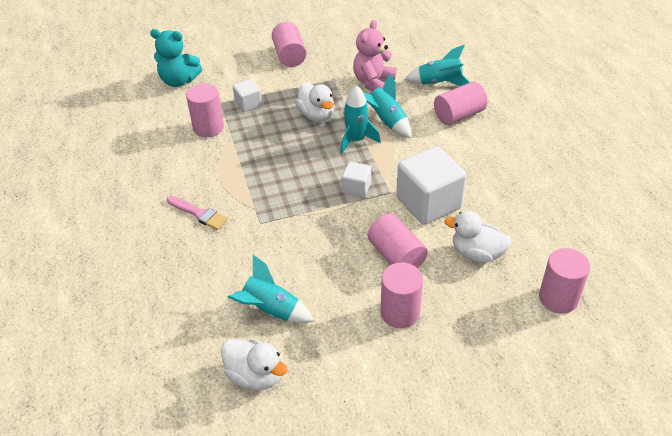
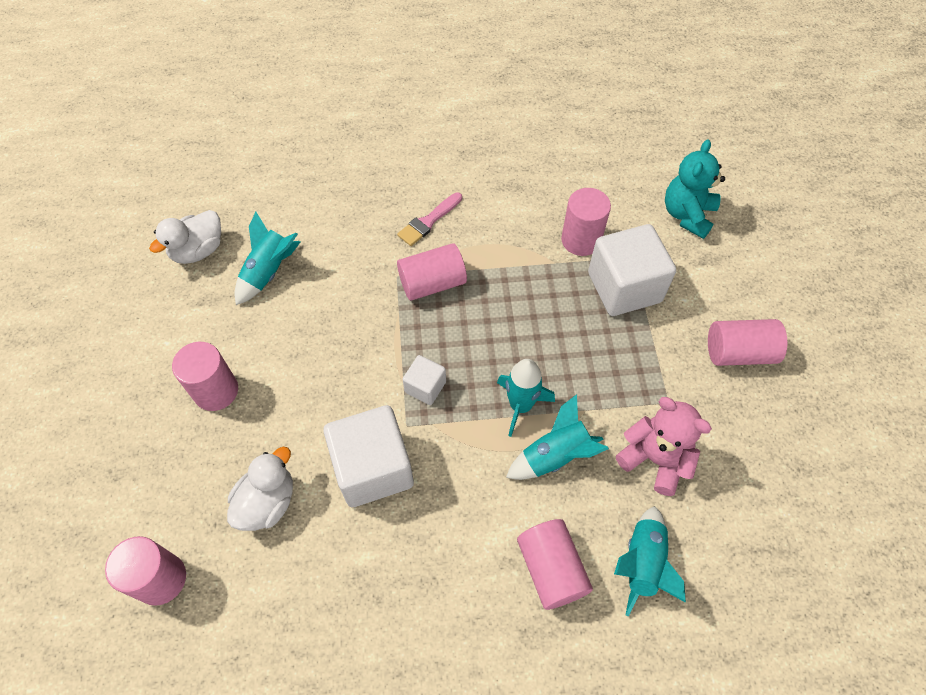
camera: 100 degrees right, 15 degrees up
white cube [233,79,262,112] -> white cube [588,224,676,316], size x1.99
white duck [295,83,334,122] -> none
pink cylinder [368,214,428,268] -> pink cylinder moved to [397,243,467,301]

